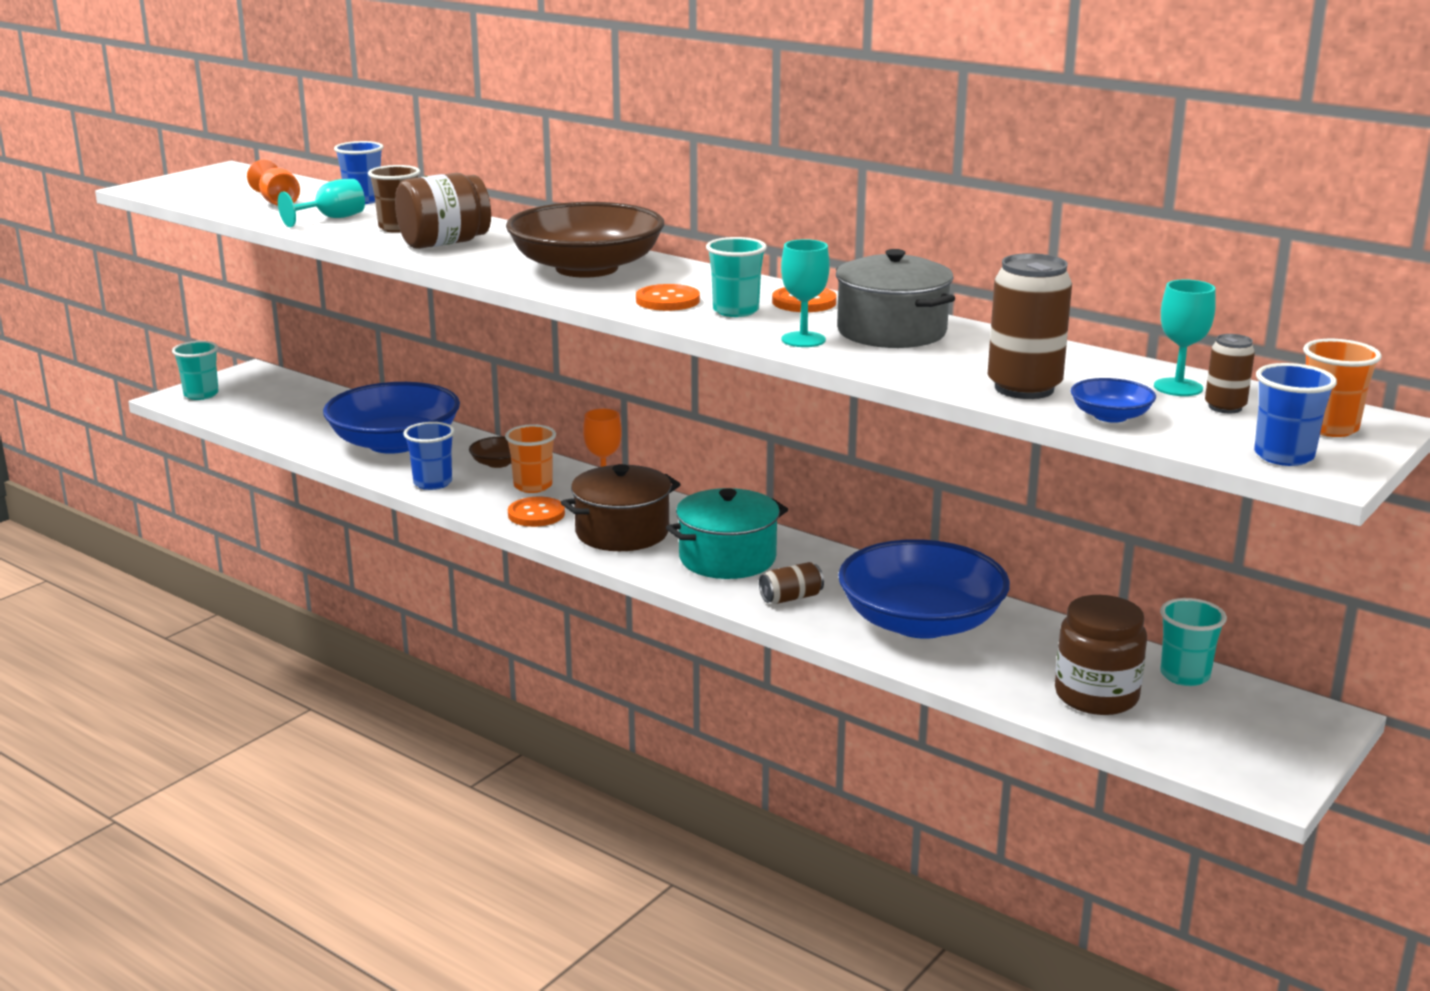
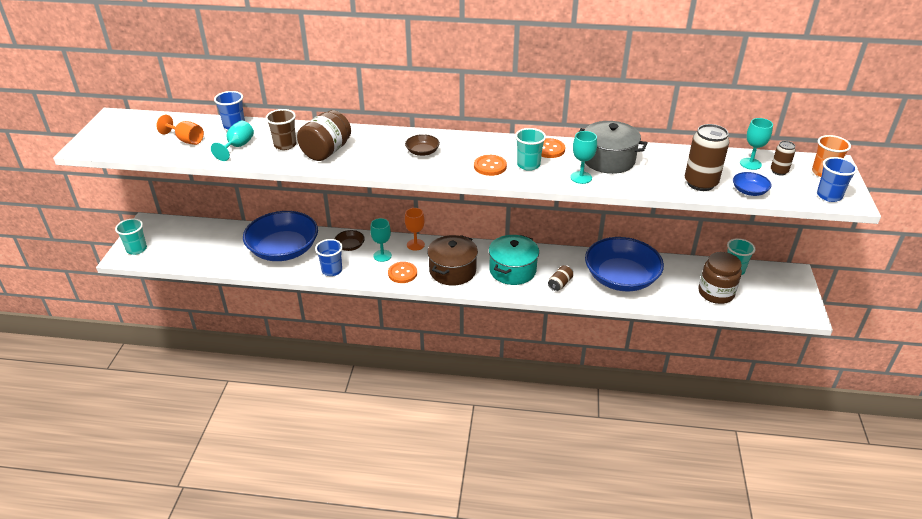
camera: 30 degrees left, 15 degrees up
orange cup [505,424,556,493] -> turquoise goblet [370,218,392,262]
brown bowl [506,202,664,278] -> brown bowl [405,134,440,156], size x0.41

